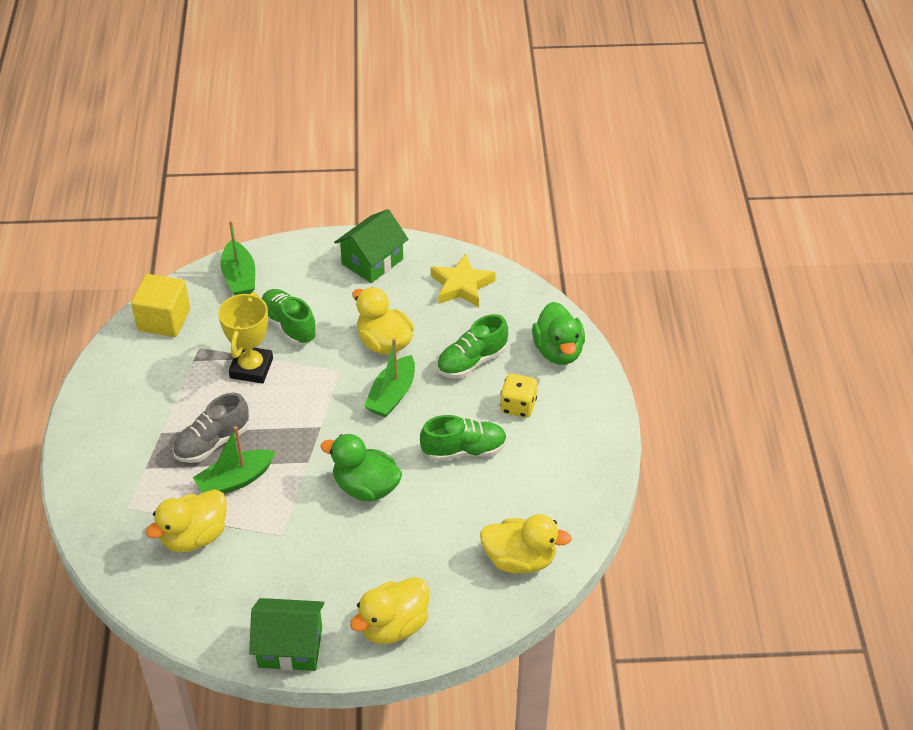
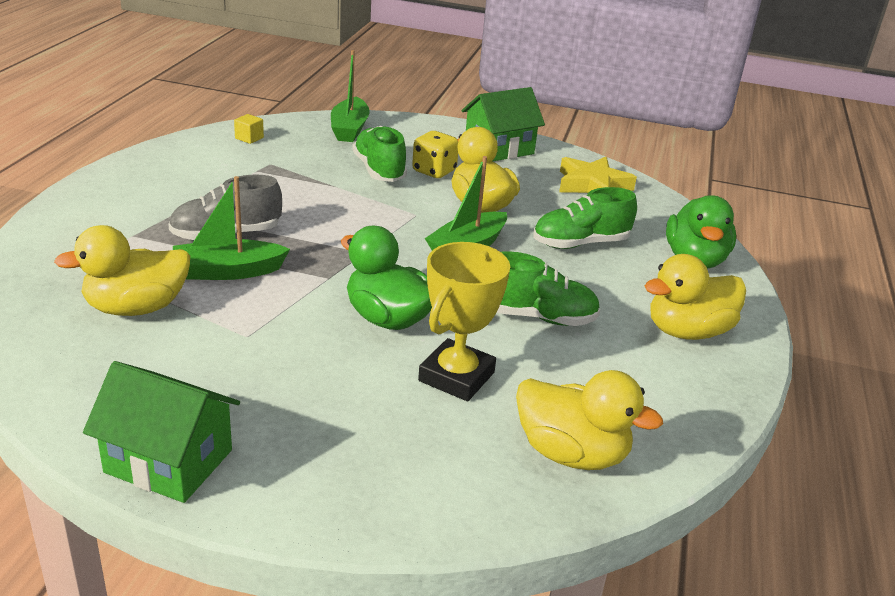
camera: 15 degrees right, 15 degrees down
yellow cube [131,274,190,337] -> yellow cube [234,114,264,144], size x0.43
yellow trophy [218,292,273,383] -> yellow trophy moved to [418,242,510,401]
yellow duck [350,577,429,644] -> yellow duck moved to [645,254,746,340]
yellow dice [500,374,537,418] -> yellow dice moved to [412,131,458,178]

